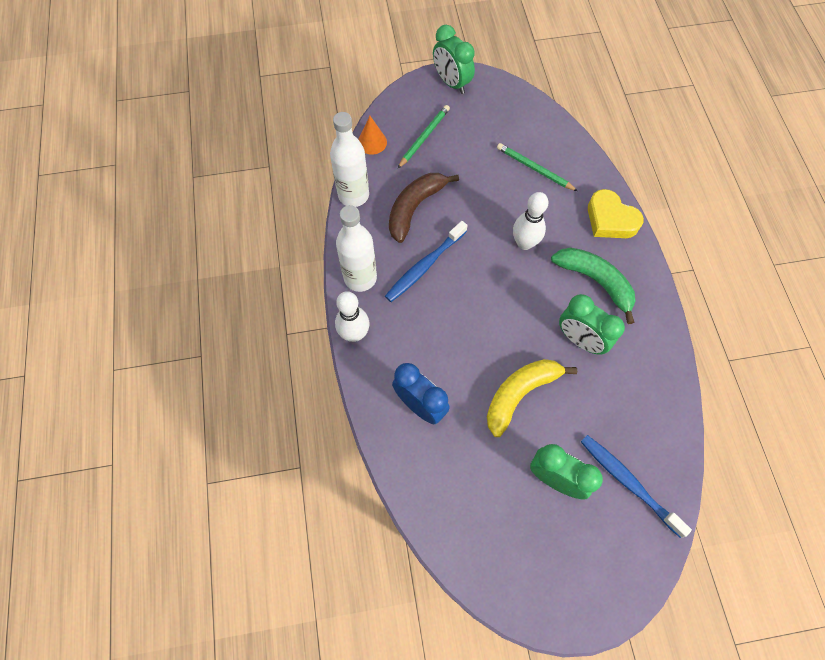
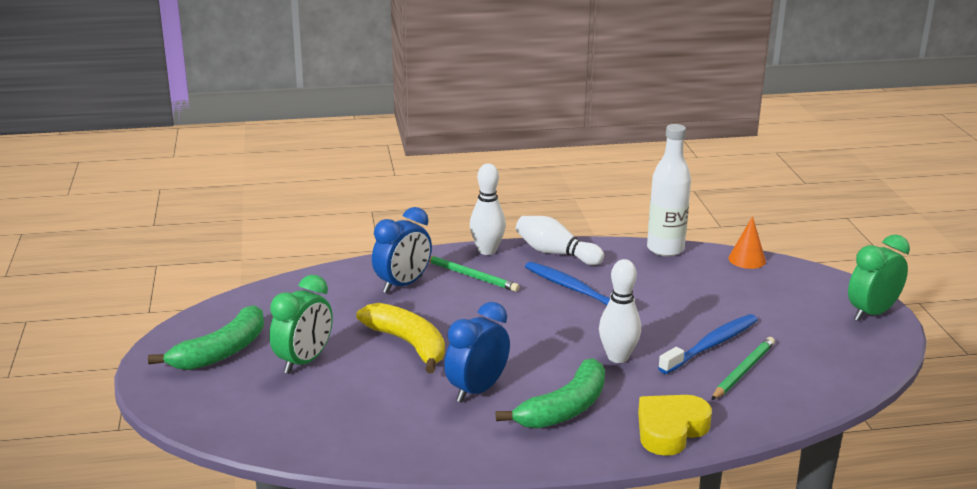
camera: 90 degrees right, 40 degrees down
white bottle [336,205,377,292] -> white bowling pin [516,216,604,265]
brown banana [389,173,459,243] -> none
green pencil [398,105,450,168] -> green pencil moved to [429,256,520,292]
green clock [559,294,625,355] -> blue clock [444,302,510,403]
blue toothbrush [581,435,692,538] -> blue toothbrush moved to [658,314,758,374]
none -> green banana [148,305,264,370]

